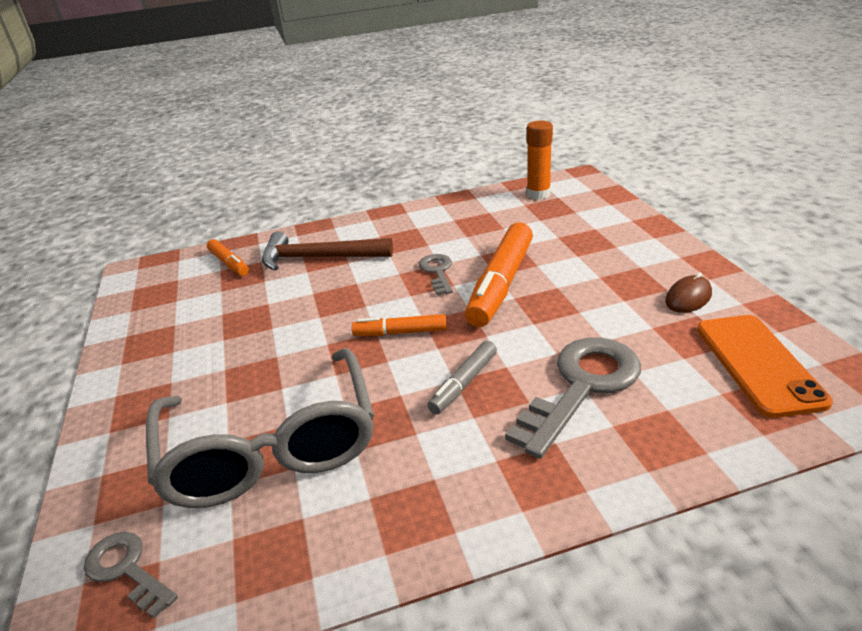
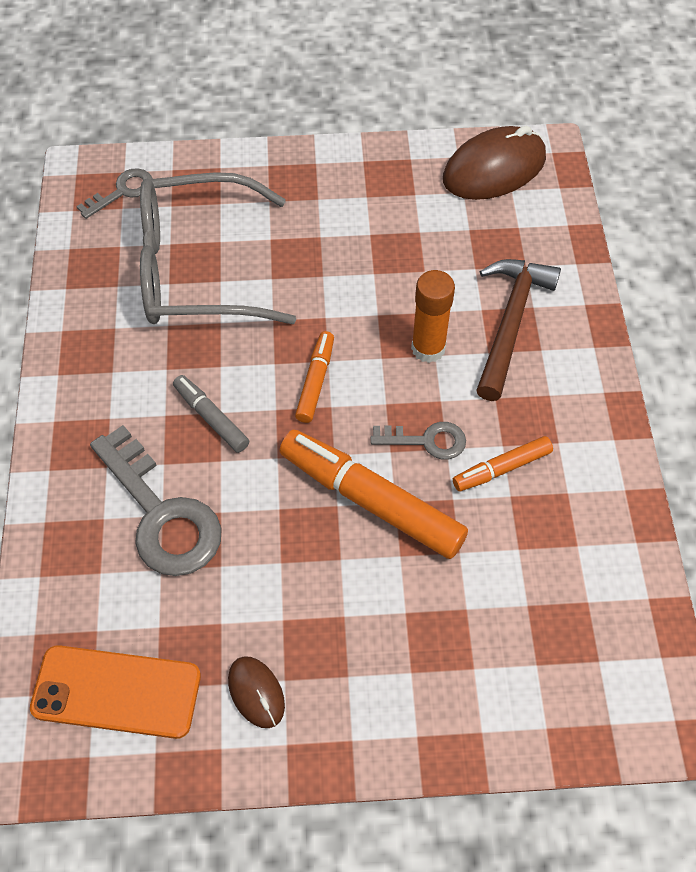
camera: 100 degrees right, 25 degrees up
orange marker [207,239,249,276] -> orange marker moved to [453,436,553,491]
orange glue stick [527,121,553,200] -> orange glue stick moved to [411,270,455,363]
none -> brown mouse [443,126,546,200]

